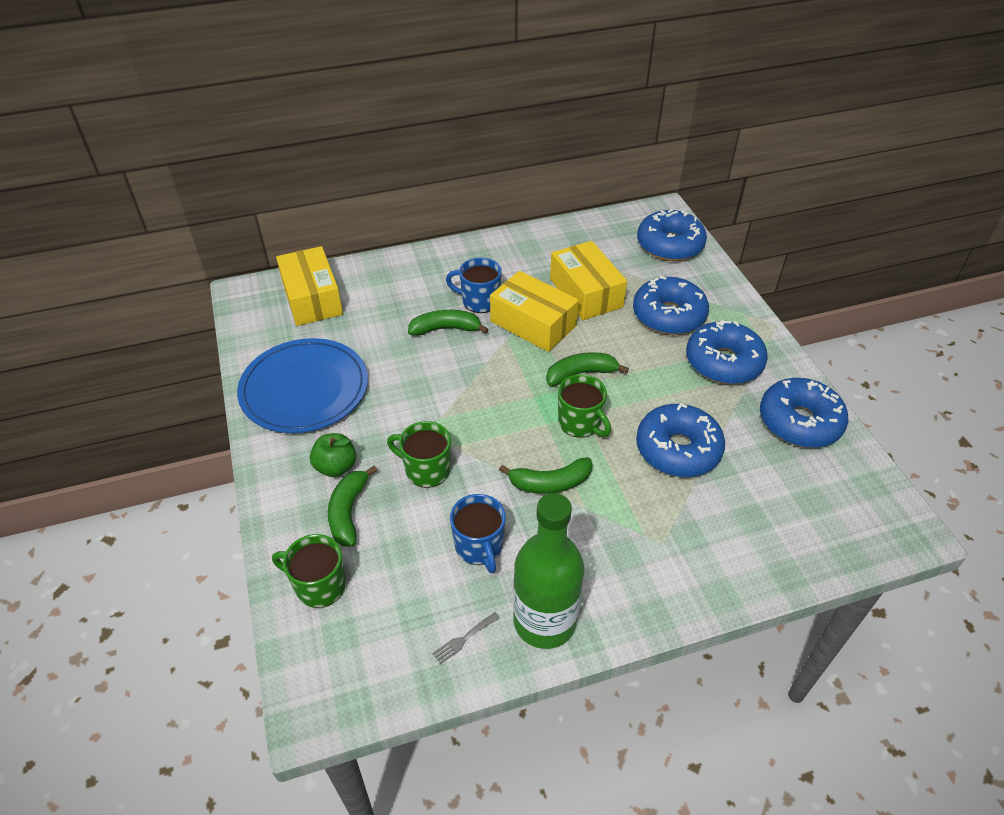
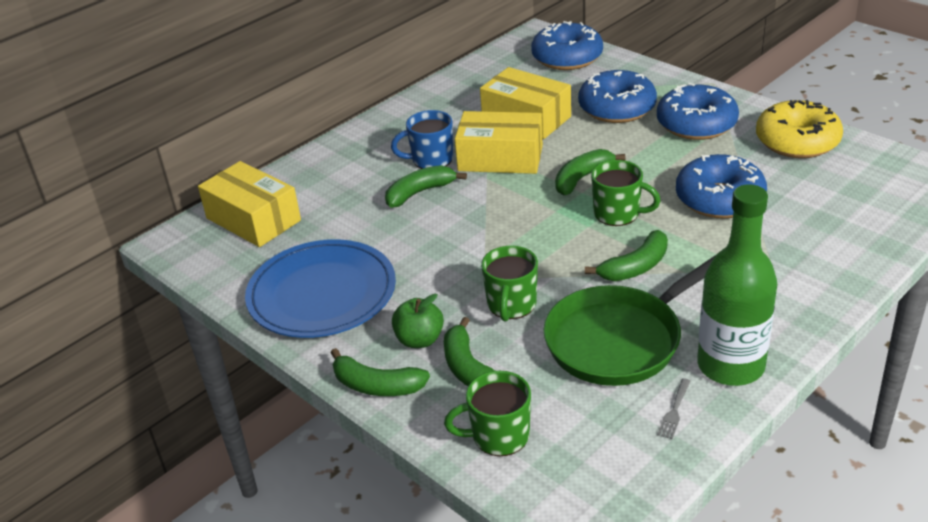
camera: 25 degrees left, 10 degrees down
green mug [387,421,451,488] -> green mug turned 75 degrees counterclockwise [481,246,538,322]
blue mug [450,494,506,573] -> green pan [543,254,717,386]
blue donut [760,378,848,448] -> yellow donut [756,100,843,158]
none -> green banana [331,348,430,396]

